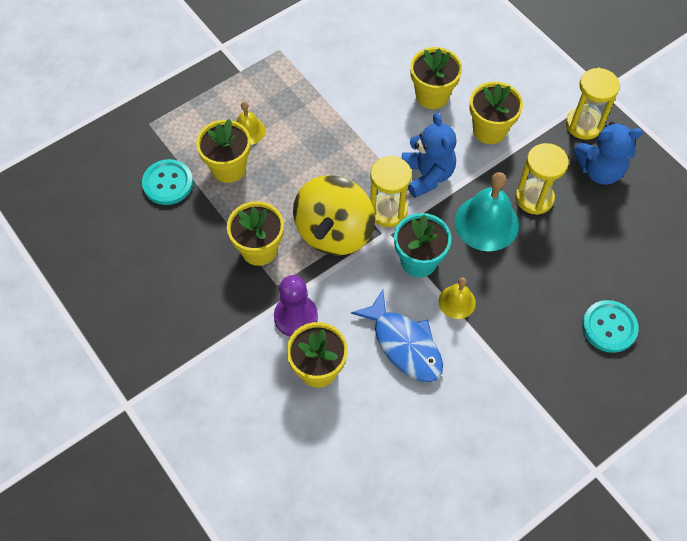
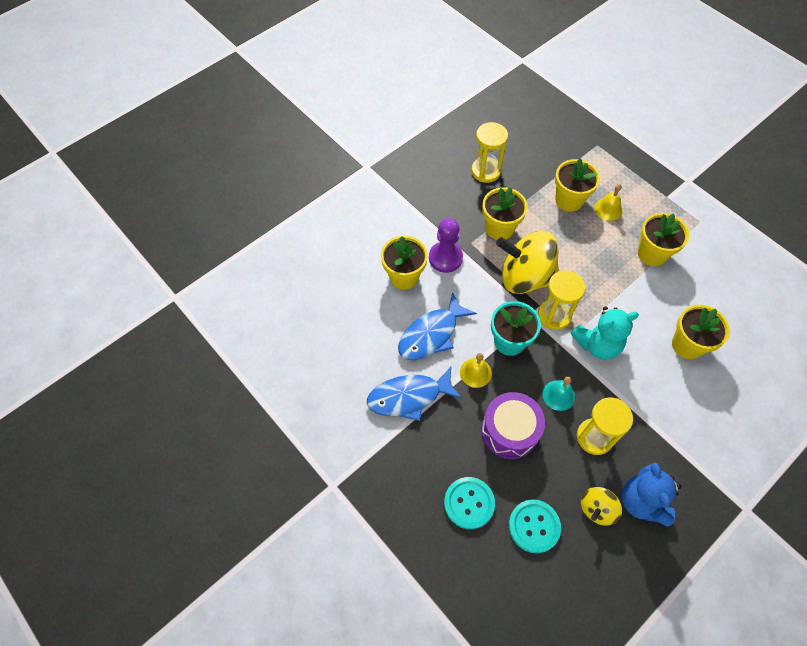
camera: 85 degrees right, 0 degrees up
turquoise button [142,159,193,205] -> turquoise button moved to [509,499,561,553]
blue teddy bear [402,113,457,198] -> turquoise teddy bear [571,307,639,360]
turquoise bell [455,172,519,251] -> turquoise bell [543,377,575,411], size x0.55
yellow flower pot [470,82,523,144] -> yellow flower pot moved to [638,213,689,266]
yellow hourglass [566,68,620,140] -> yellow hourglass moved to [471,122,508,183]
none -> blue fish [367,367,462,421]
none -> purple drum [481,392,545,459]
none -> yellow spinning top [581,487,622,526]

